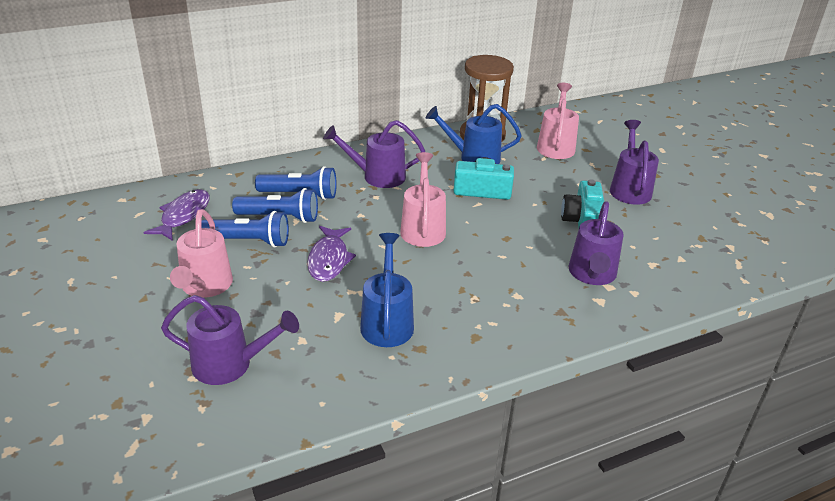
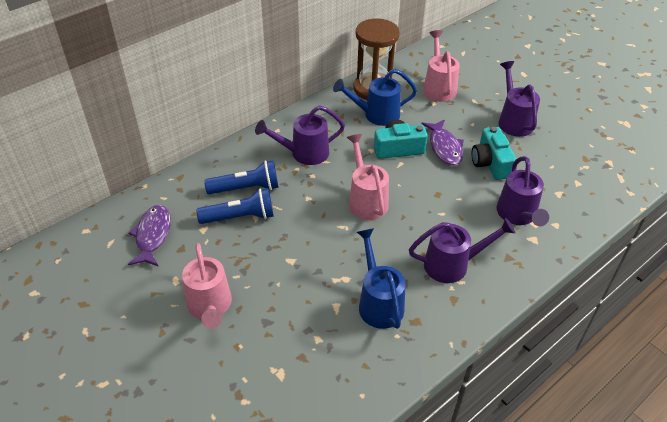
camera: 15 degrees left, 10 degrees up
purple watering can [161,295,299,385] -> purple watering can moved to [409,218,515,283]
blue flashlight [201,211,289,248] -> none
purple fish [307,226,356,282] -> purple fish moved to [421,119,464,166]

